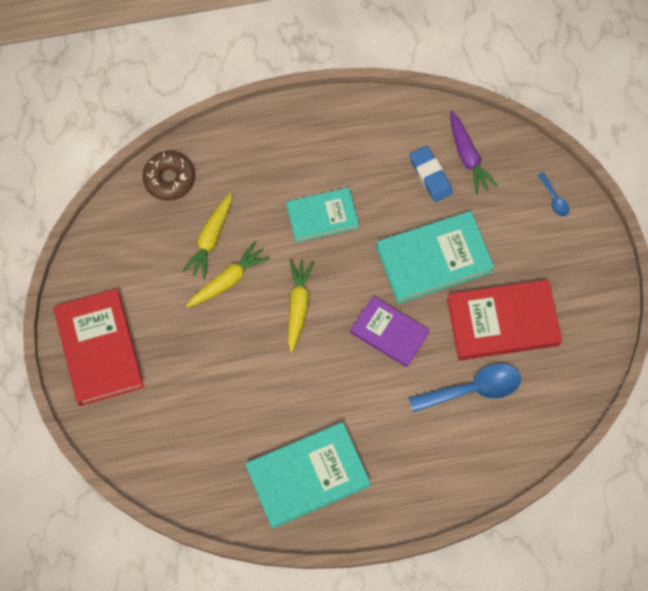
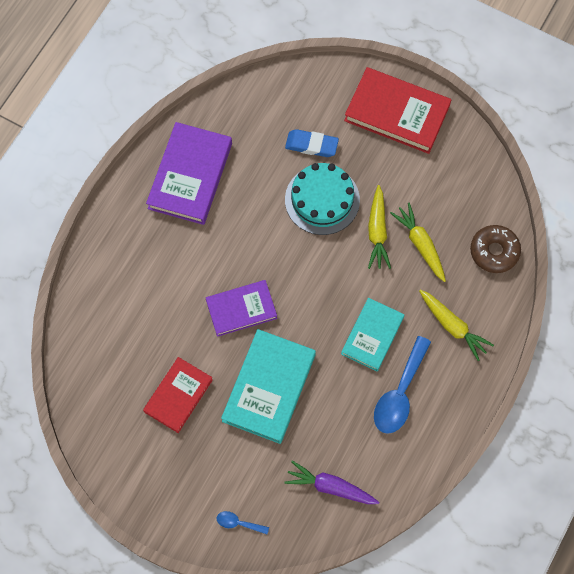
camera: 130 degrees right, 0 degrees up
turquoise book [245,422,370,529] -> purple book [146,122,232,225]
yellow carrot [288,259,314,353] -> yellow carrot moved to [419,290,494,361]
blue spoon [408,363,521,412] -> blue spoon moved to [374,336,431,434]
blue eraser [410,146,453,202] -> blue eraser moved to [285,129,339,157]
red book [447,279,562,360] -> red book [143,357,213,433], size x0.65
none -> turquoise cake [285,163,360,235]

